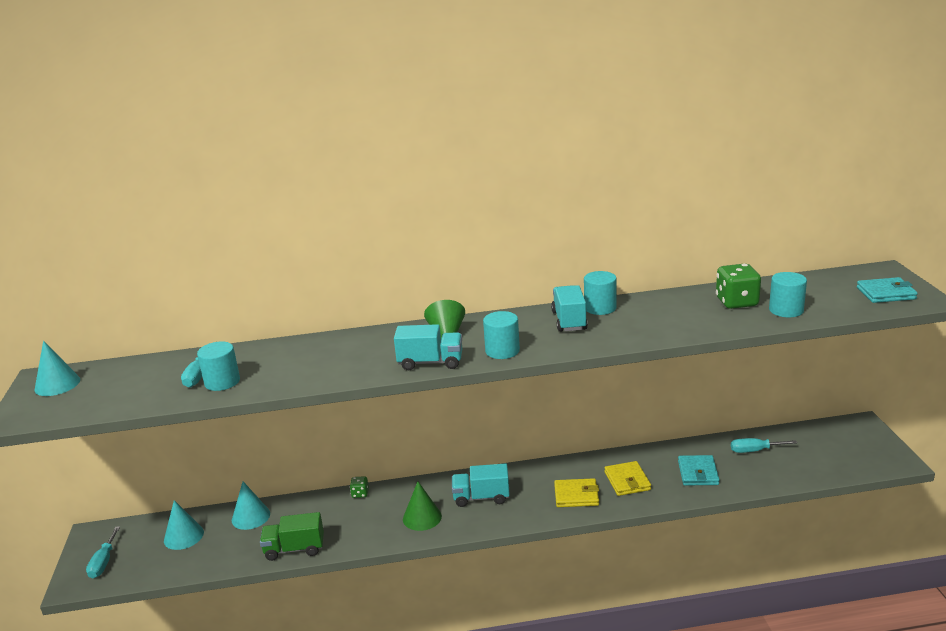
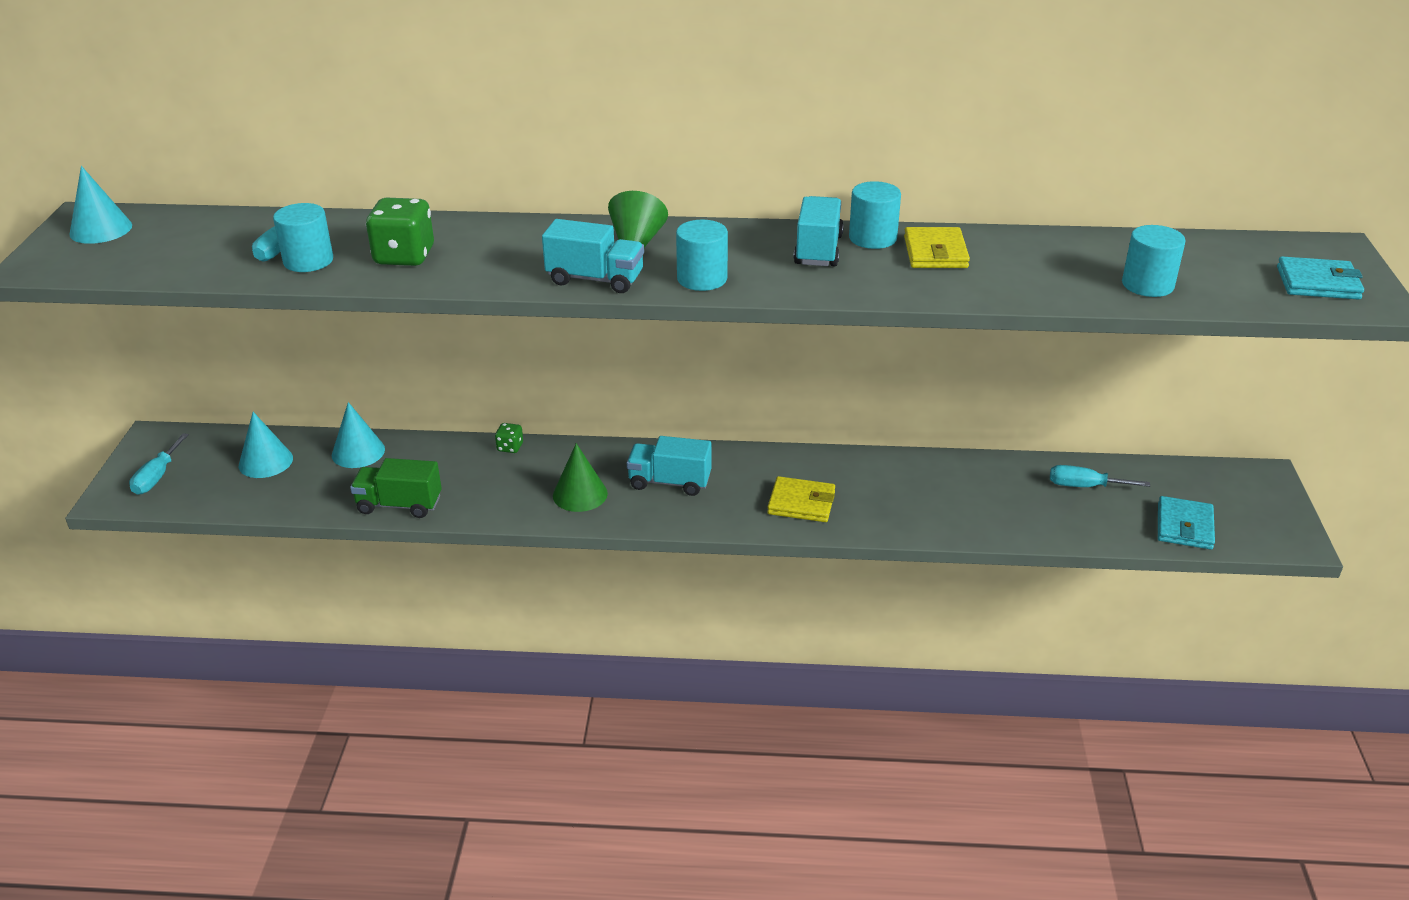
camera: 10 degrees right, 10 degrees up
yellow wallet [605,461,651,496] -> yellow wallet moved to [904,227,970,268]
turquoise wallet [678,455,720,485] -> turquoise wallet moved to [1158,496,1215,549]
green dice [716,264,761,309] -> green dice moved to [366,198,434,266]

